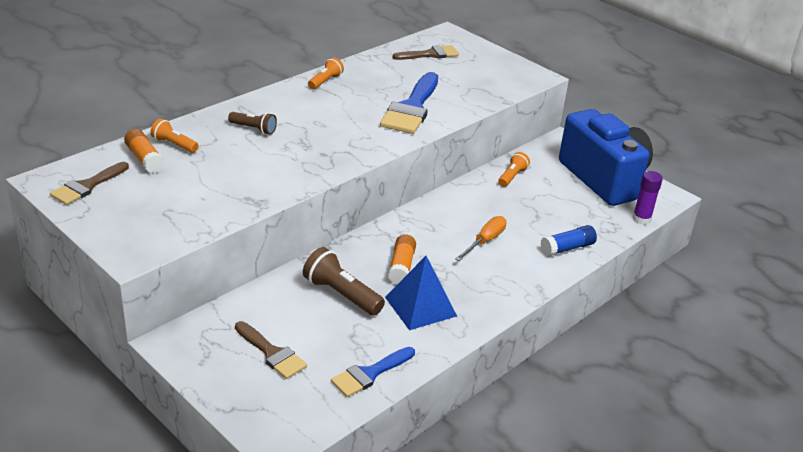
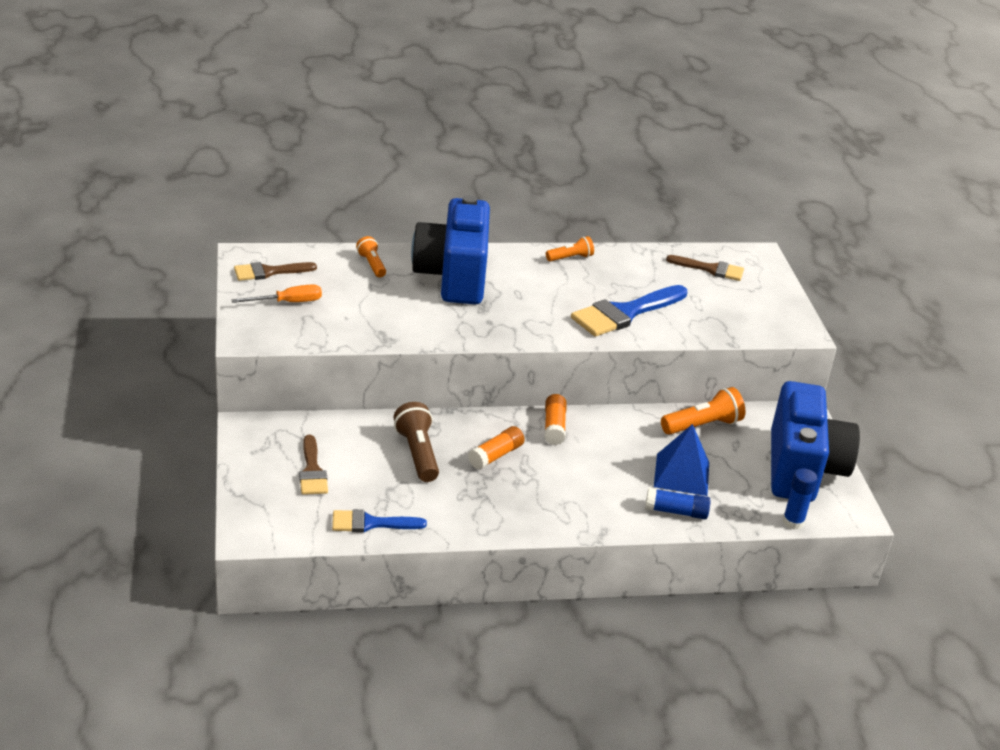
camera: 35 degrees right, 0 degrees up
orange glue stick [124,129,165,173] -> orange glue stick moved to [545,394,567,445]
brown flashlight [228,112,277,135] -> blue camera [411,195,490,304]
blue pyramid [385,256,457,330] -> blue pyramid moved to [654,424,709,496]
orange screwdriver [455,216,507,261] -> orange screwdriver moved to [231,284,322,303]
orange flashlight [498,152,530,187] -> orange flashlight [661,387,745,435], size x1.62
purple glue stick [632,171,663,225] -> blue glue stick [783,468,817,530]

